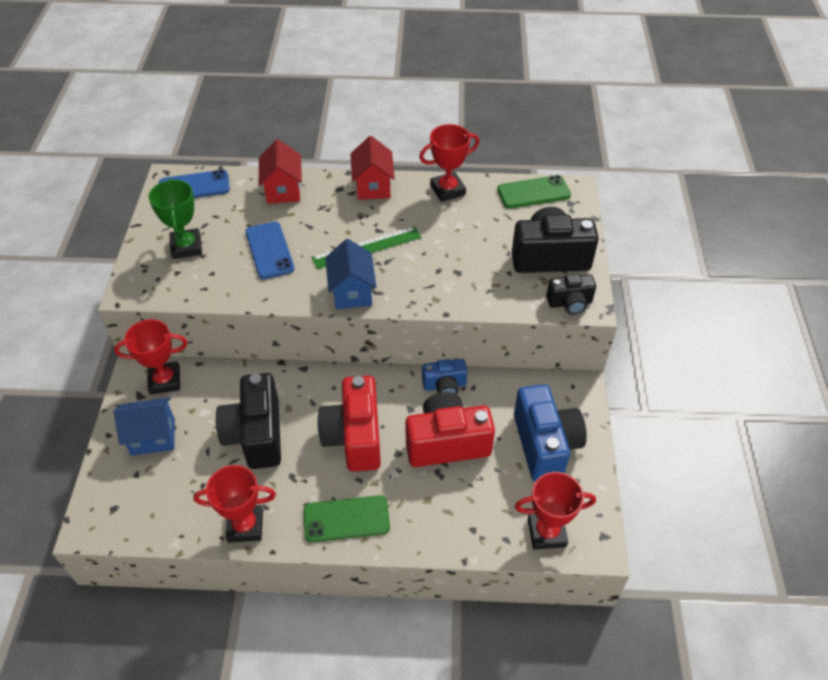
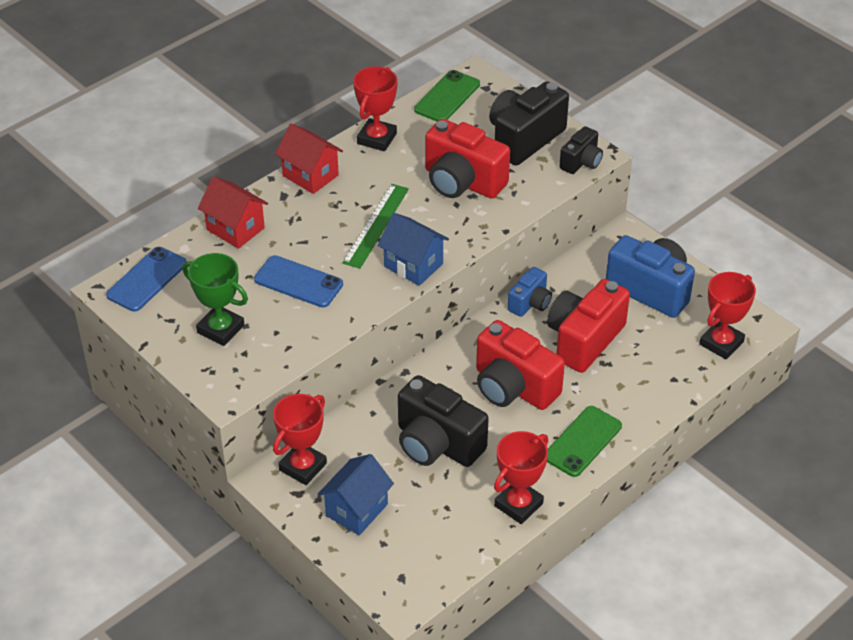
camera: 45 degrees left, 5 degrees down
none -> red camera [425,119,510,199]

